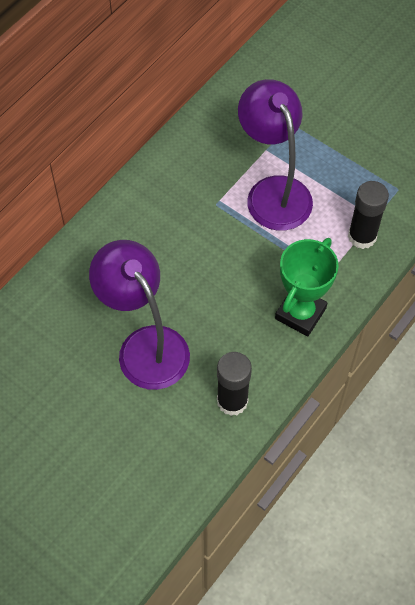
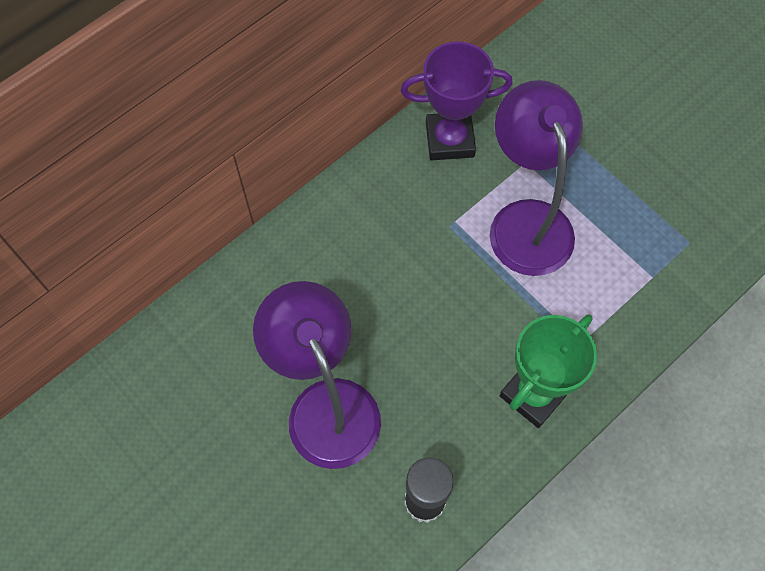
camera: 10 degrees right, 5 degrees up
black glue stick [348,181,389,249] -> none
none -> purple trophy [401,42,513,160]

